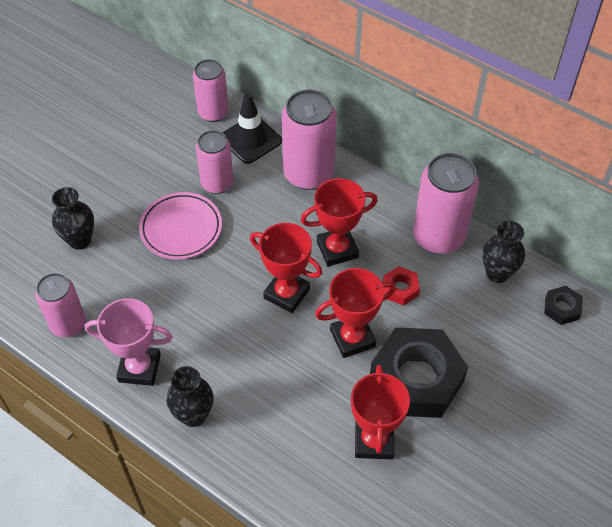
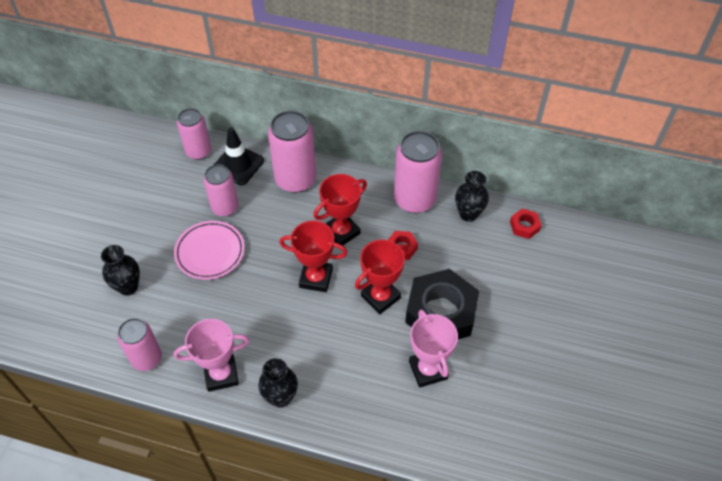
camera: 20 degrees left, 0 degrees up
red trophy [351,365,410,459] -> pink trophy [409,309,458,388]
black nut [544,286,583,325] -> red nut [510,208,542,239]

